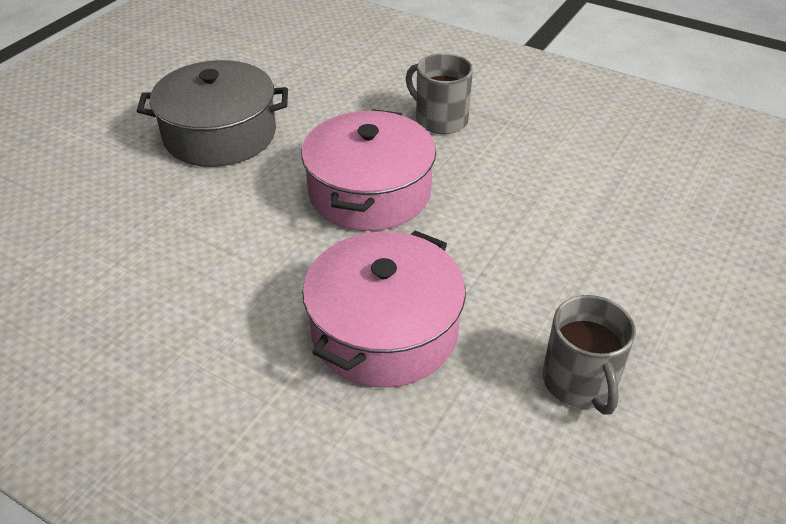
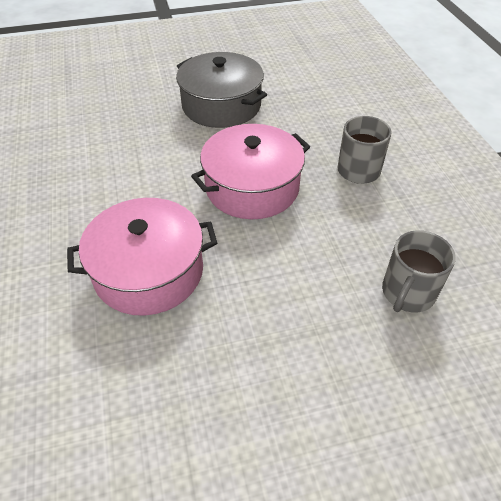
camera: 45 degrees right, 5 degrees up
grey mug [543,295,636,415] -> grey mug moved to [382,230,456,313]

